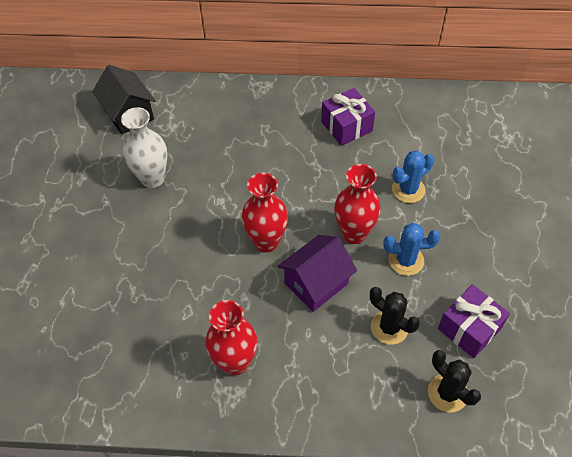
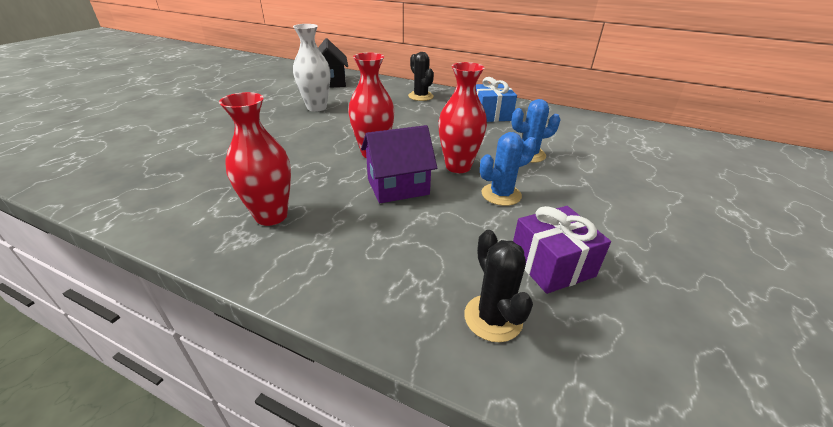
camera: 20 degrees right, 20 degrees down
purple gift [321,88,375,146] -> blue gift [476,77,517,122]
black cactus [370,287,420,345] -> black cactus moved to [408,52,434,101]
blue cactus [384,223,440,276] -> blue cactus turned 45 degrees counterclockwise [480,132,537,206]

